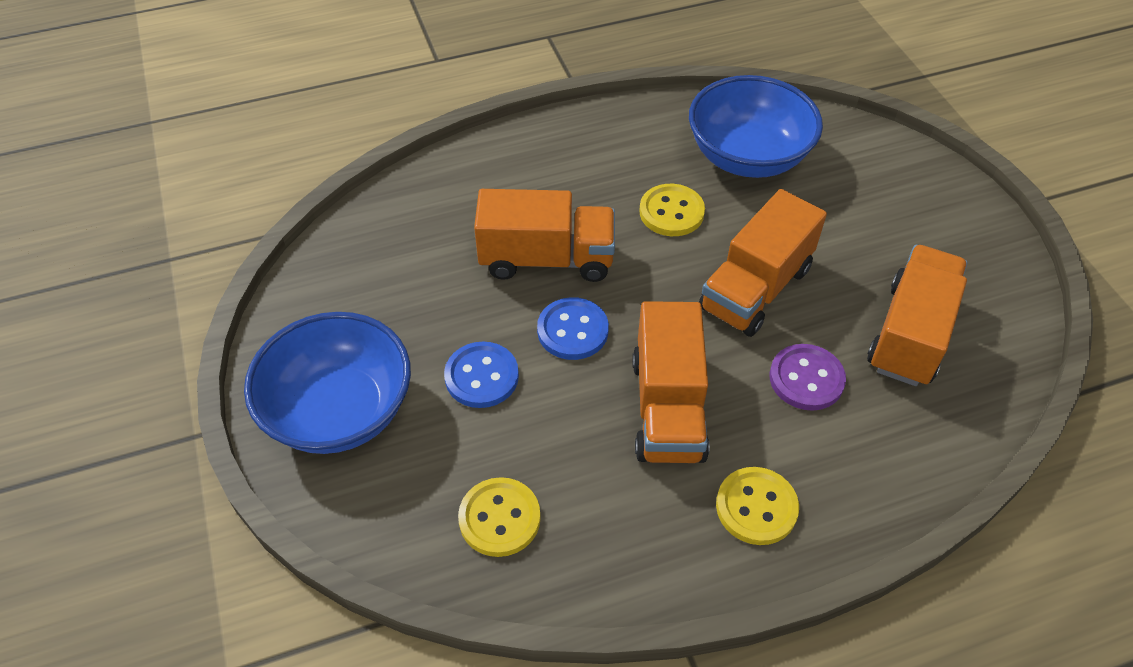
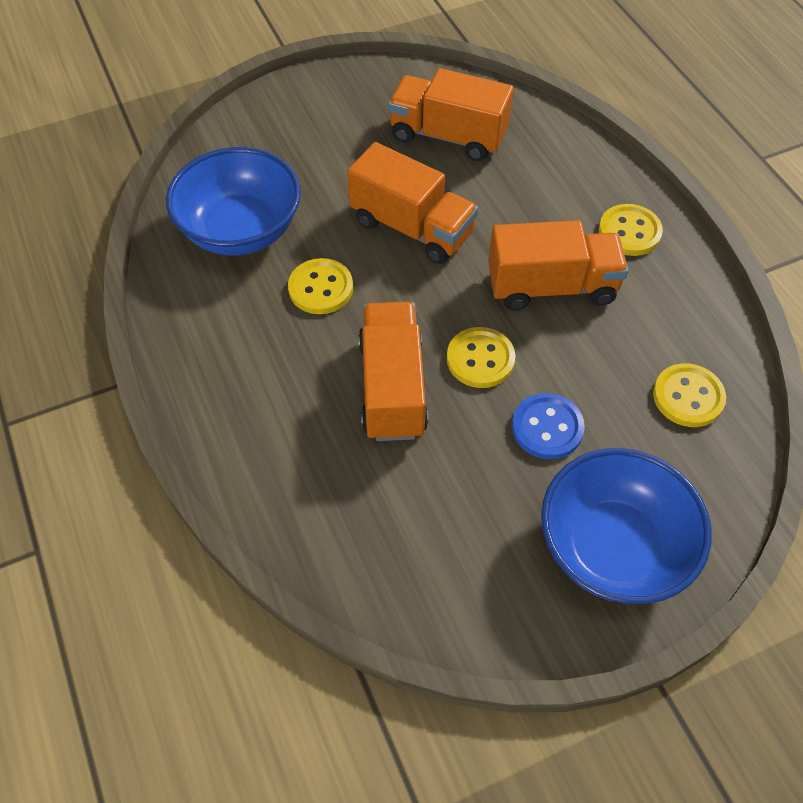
camera: 95 degrees left, 5 degrees up
blue button [537,297,609,360] -> yellow button [447,327,516,388]
purple button [769,344,846,411] -> none

